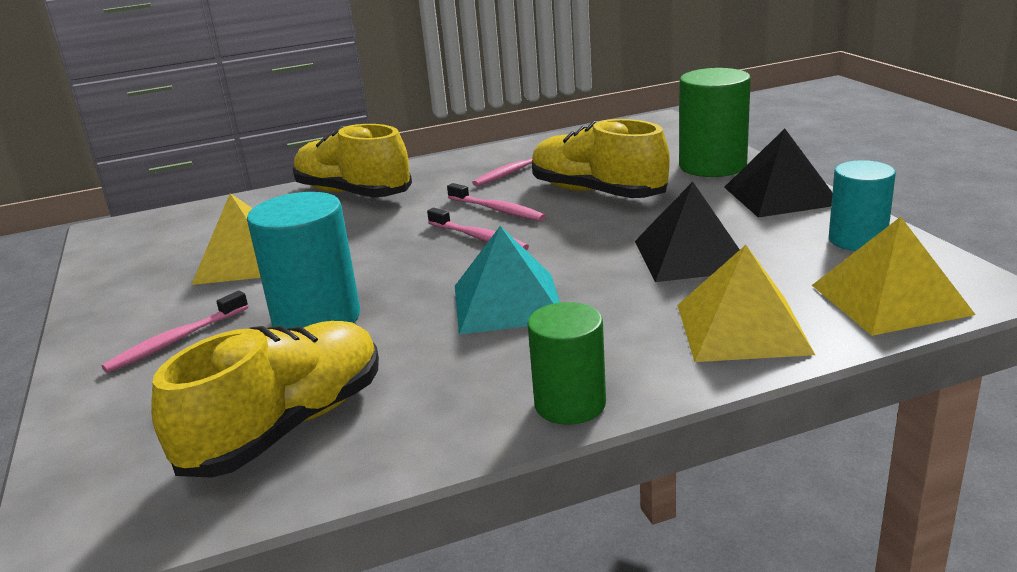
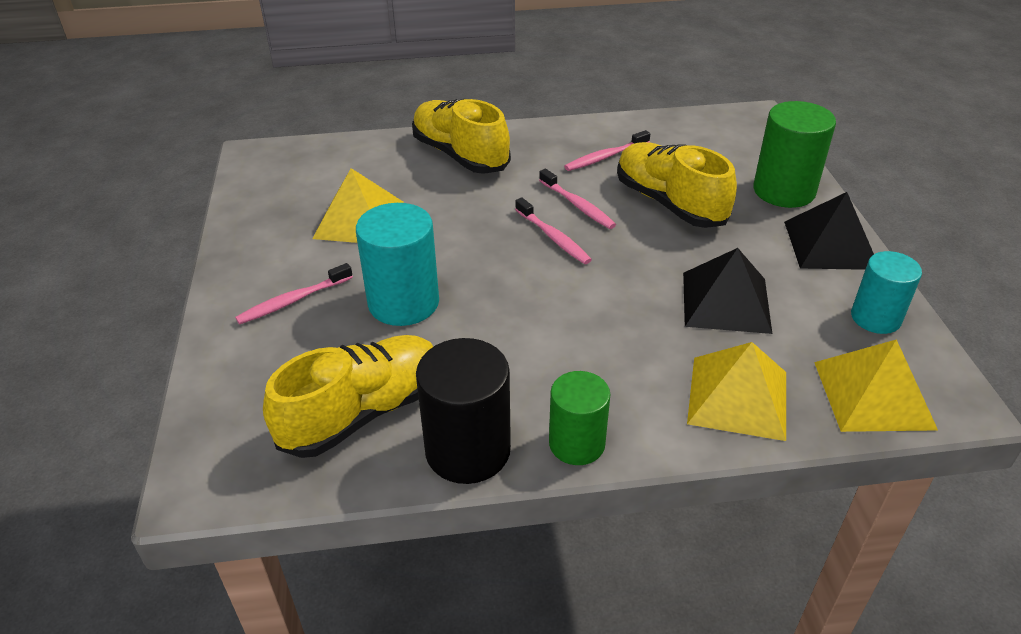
camera: 10 degrees right, 15 degrees up
turquoise pyramid [455,226,560,335] -> none
none -> black cylinder [416,338,511,484]

